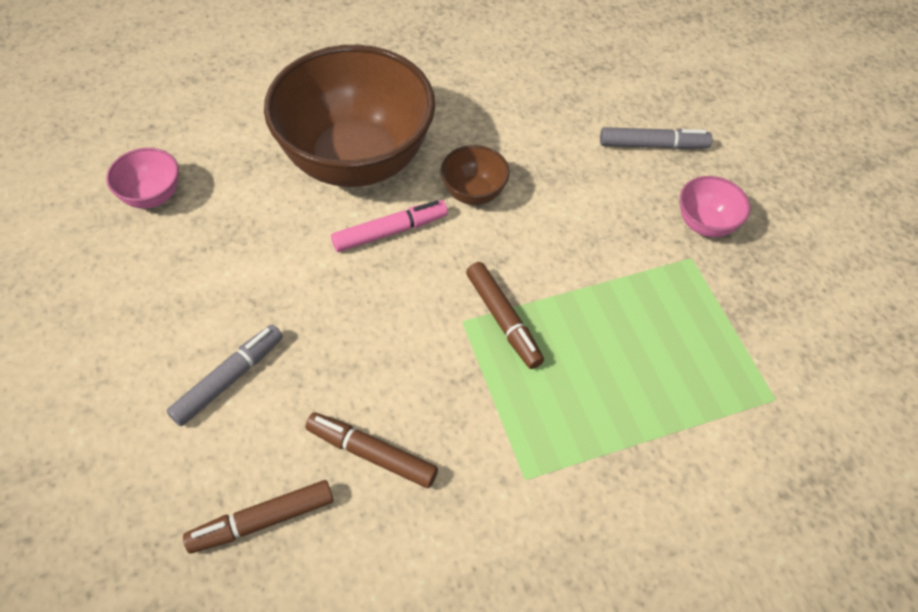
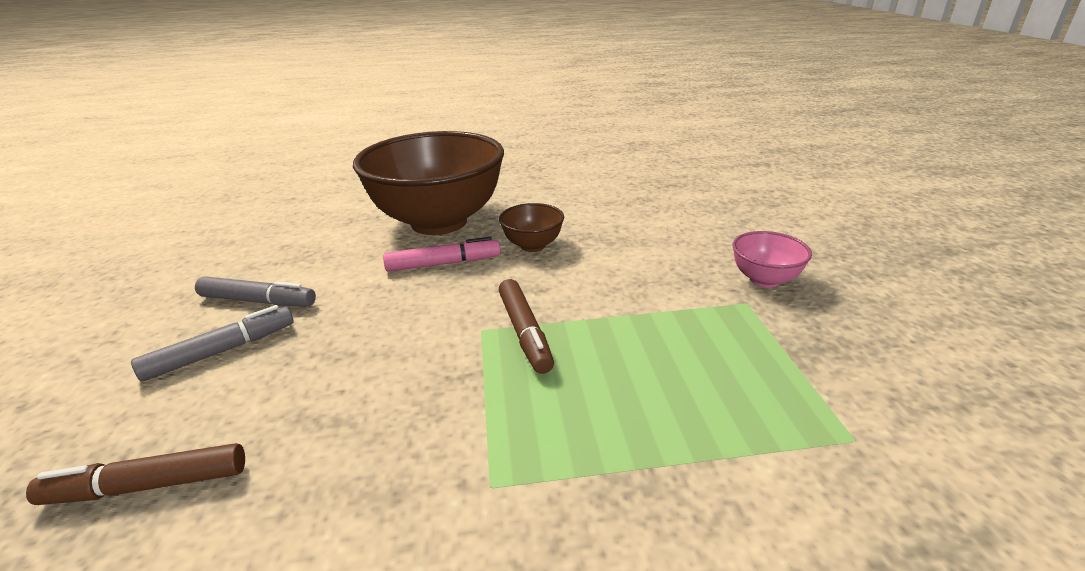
camera: 15 degrees right, 25 degrees down
pink bowl [106,148,179,209] -> none
brown marker [305,412,438,488] -> none
grey marker [600,127,712,149] -> grey marker moved to [195,276,316,306]

